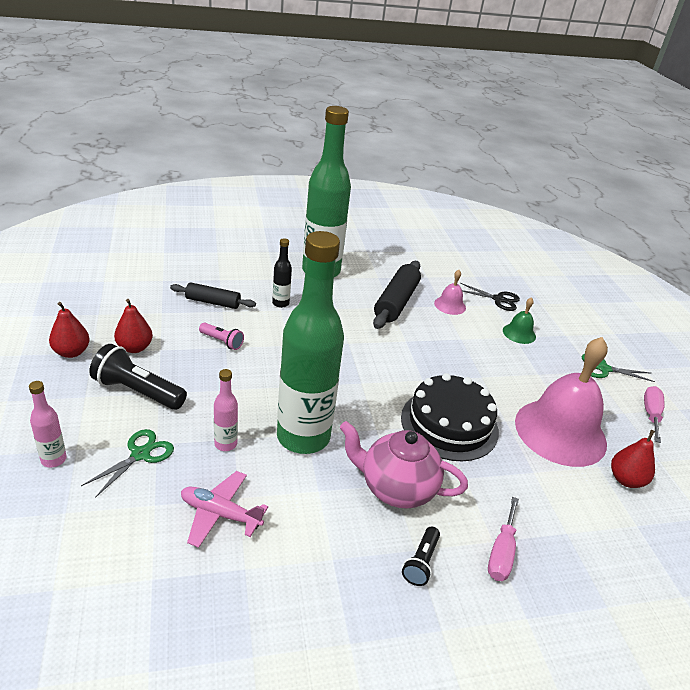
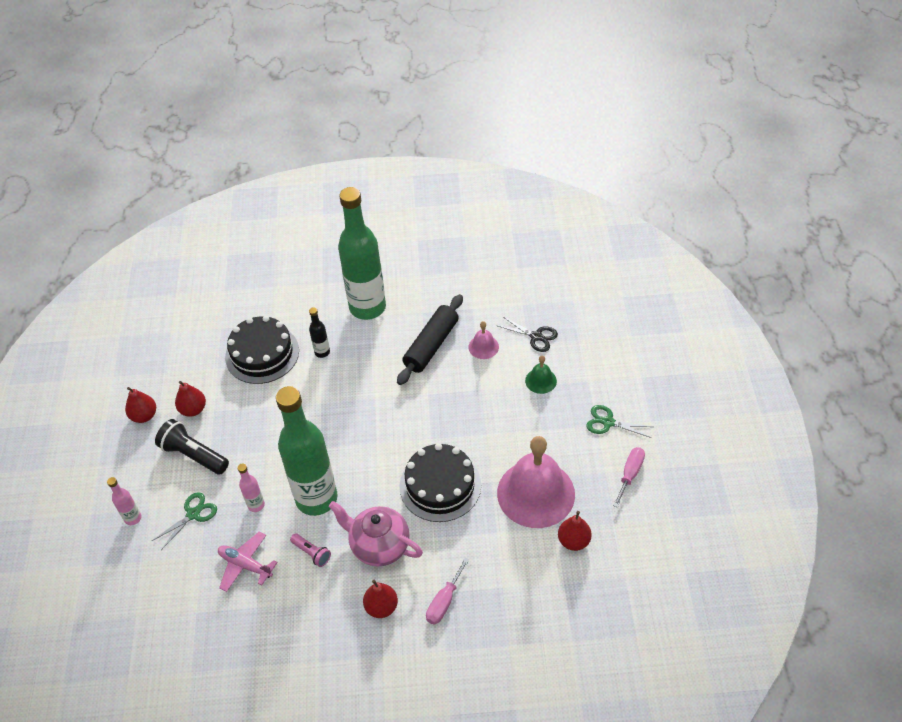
camera: 15 degrees right, 15 degrees up
black rolling pin [170,282,256,309] -> black cake [225,316,299,384]
pink flashlight [199,323,244,350] -> pink flashlight moved to [290,533,331,567]
black flashlight [402,527,440,586] -> red pear [363,580,398,618]

